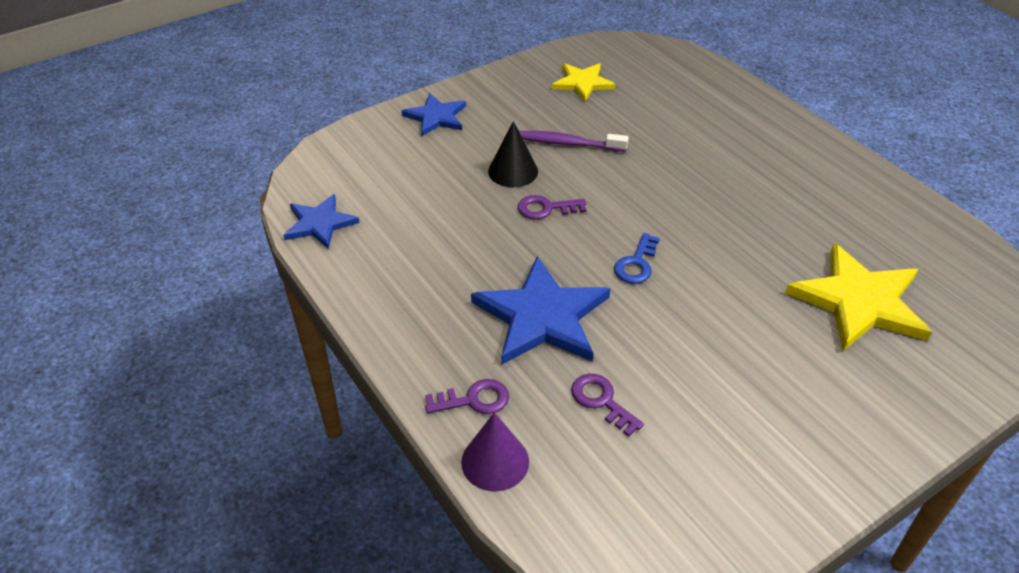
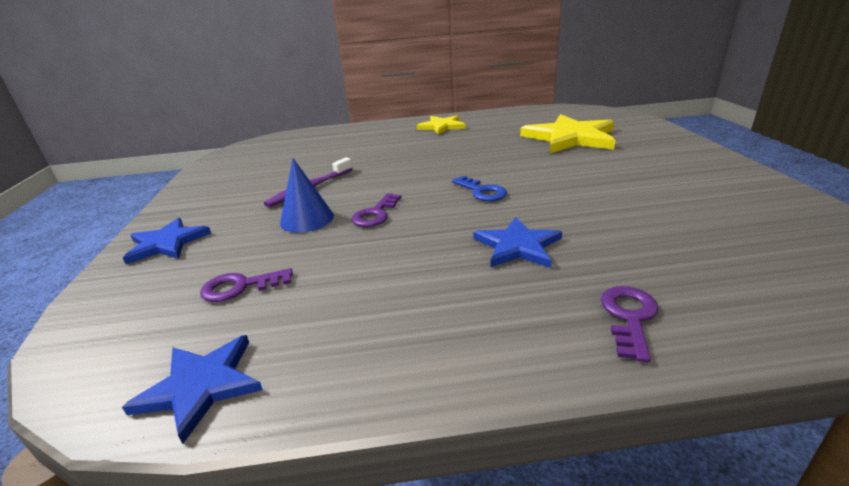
camera: 60 degrees left, 15 degrees down
purple cone [461,412,529,492] -> none
blue star [471,256,610,365] -> blue star [473,217,562,268], size x0.59
black cone [488,121,538,187] -> blue cone [280,158,334,233]
yellow star [552,63,616,102] -> yellow star moved to [417,115,466,135]
purple key [571,374,644,437] -> purple key moved to [200,268,293,302]

